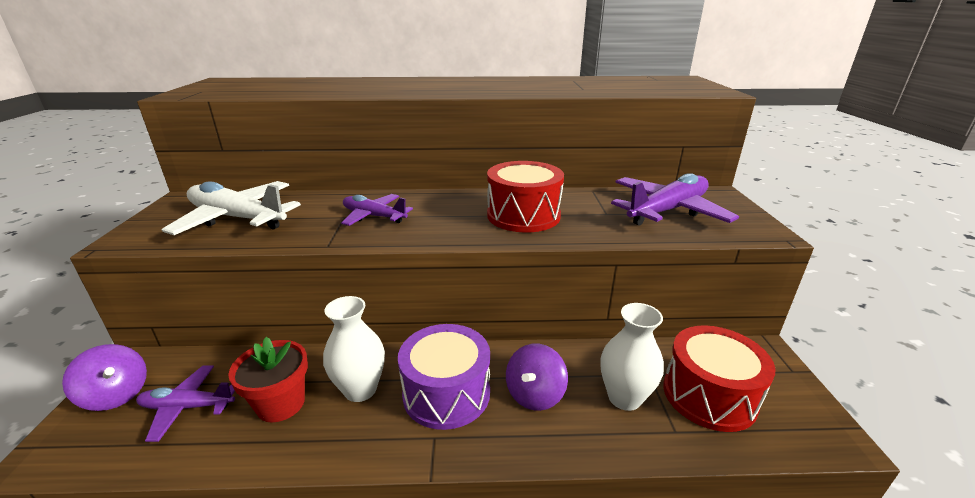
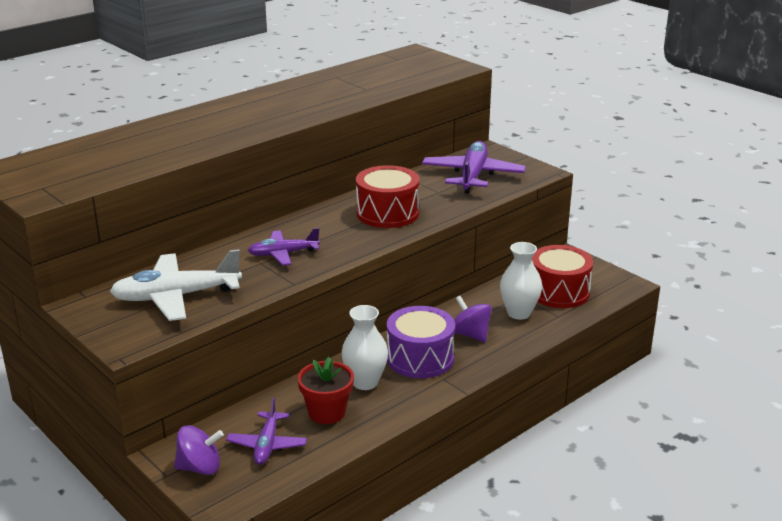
camera: 40 degrees left, 0 degrees up
purple plane [136,366,235,442] -> purple plane turned 45 degrees counterclockwise [226,398,307,465]
purple spinning top [506,344,568,411] -> purple spinning top turned 150 degrees clockwise [454,296,492,342]

